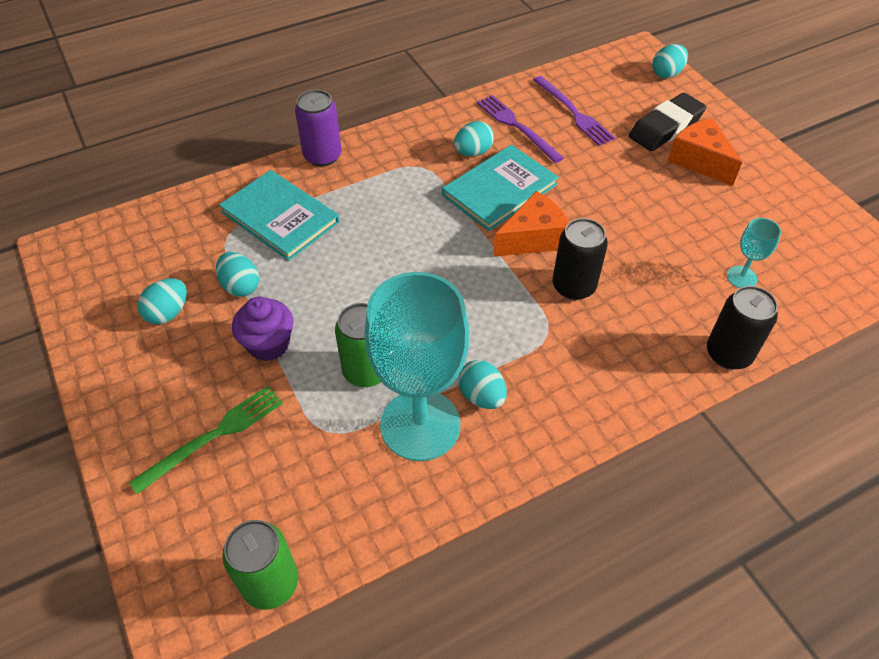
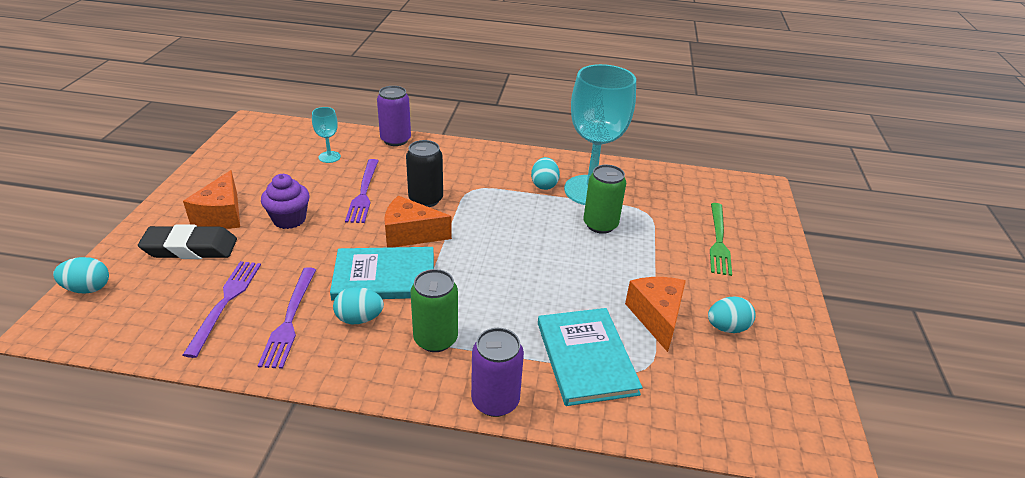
camera: 145 degrees left, 15 degrees down
green fork [129,386,283,494] -> green fork turned 75 degrees counterclockwise [710,203,732,276]
turquoise egg [216,252,259,297] -> orange cheese [625,277,686,352]
green can [222,520,299,610] -> green can moved to [411,269,458,352]
purple cupcake [232,297,294,361] -> purple cupcake moved to [261,174,310,229]
black can [707,286,778,370] -> purple can [377,86,411,146]
none -> purple fork [345,159,378,223]

